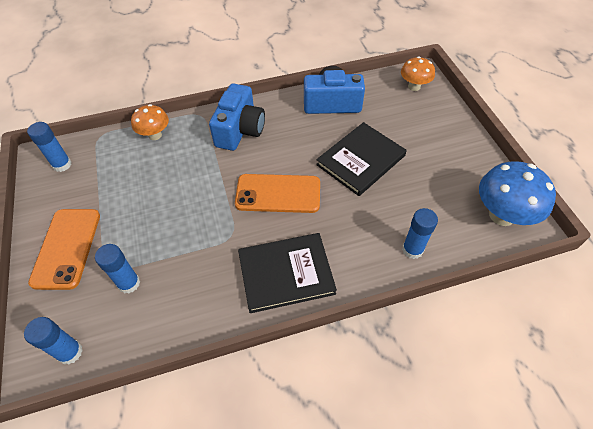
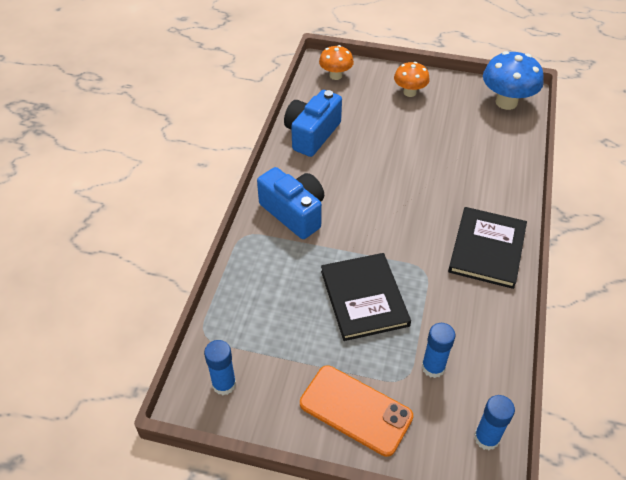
camera: 60 degrees left, 5 degrees down
orange mushroom [131,104,169,140] -> orange mushroom moved to [394,62,430,97]
orange phone [235,174,320,213] -> none
black book [316,122,407,196] -> black book moved to [321,253,411,341]
blue glue stick [402,208,438,259] -> none

